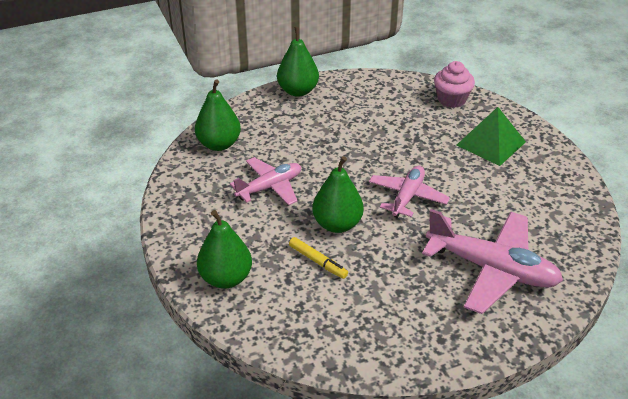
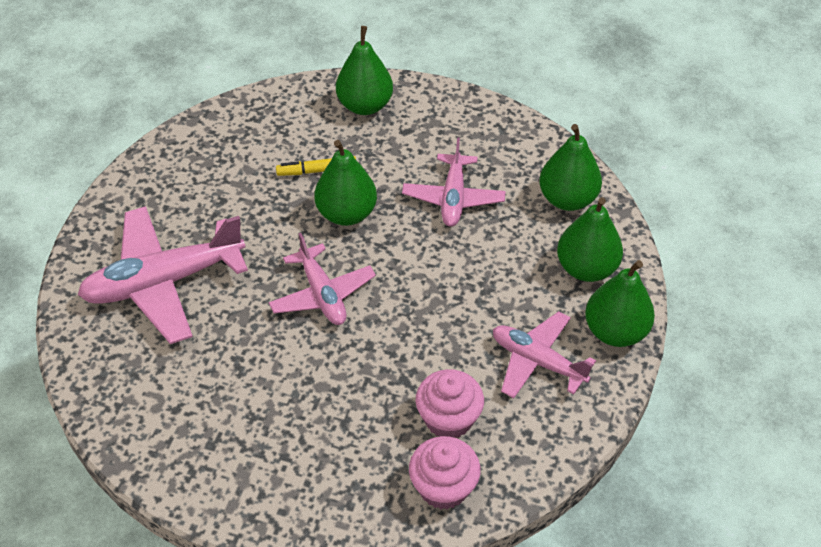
camera: 130 degrees right, 10 degrees up
green pyramid [457,107,526,166] -> none
none -> pink cupcake [416,369,484,438]
none -> pink plane [493,311,596,398]
none -> green pear [557,197,623,282]

